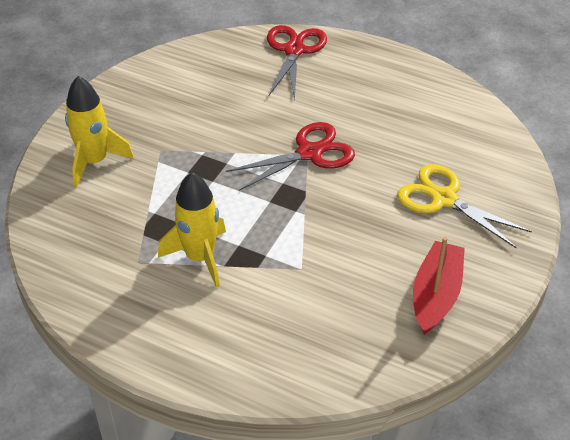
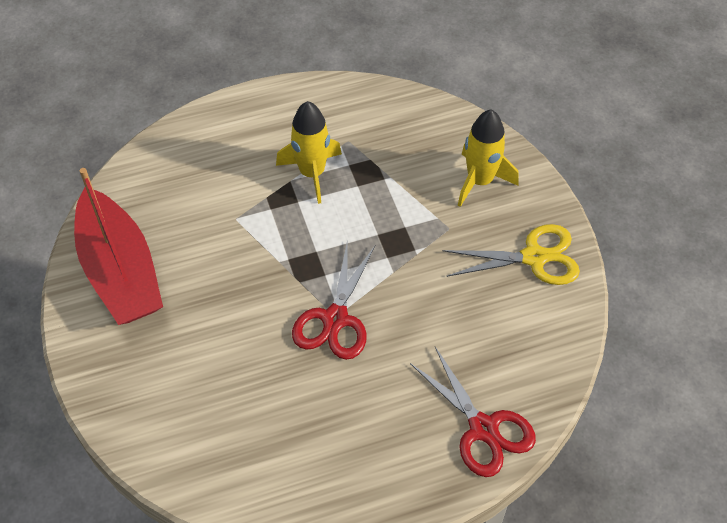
camera: 135 degrees right, 10 degrees up
yellow scissors [397,164,532,249] -> yellow scissors moved to [442,224,580,285]
red boat [413,237,465,335] -> red boat [74,168,163,325], size x1.58

